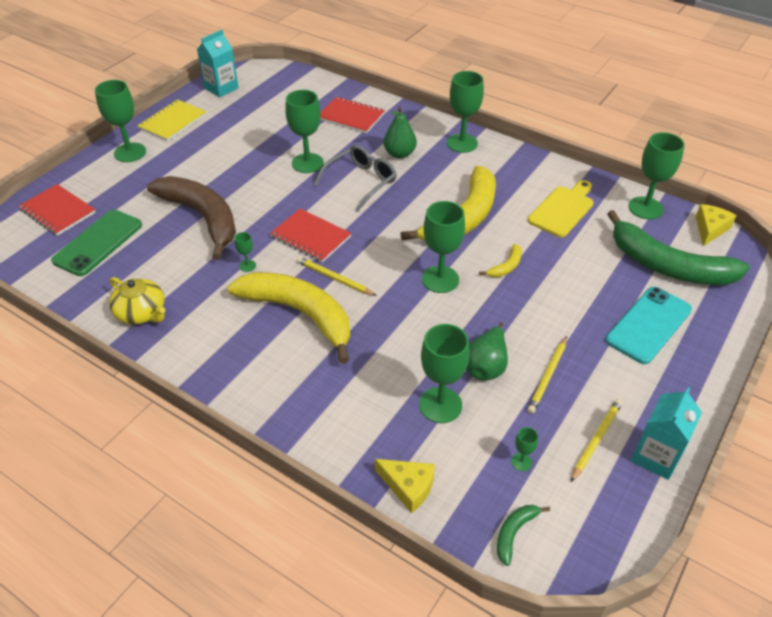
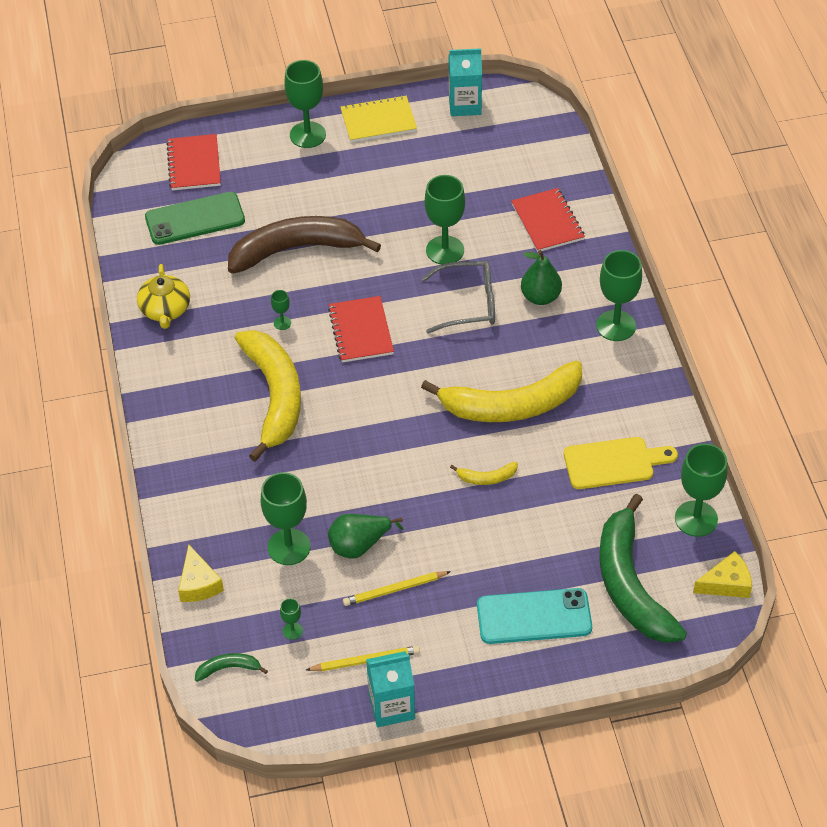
camera: 45 degrees right, 5 degrees up
brown banana [147,176,236,260] -> brown banana turned 105 degrees counterclockwise [228,216,381,274]
yellow pencil [297,257,377,296] -> none
green goblet [422,201,465,293] -> none

